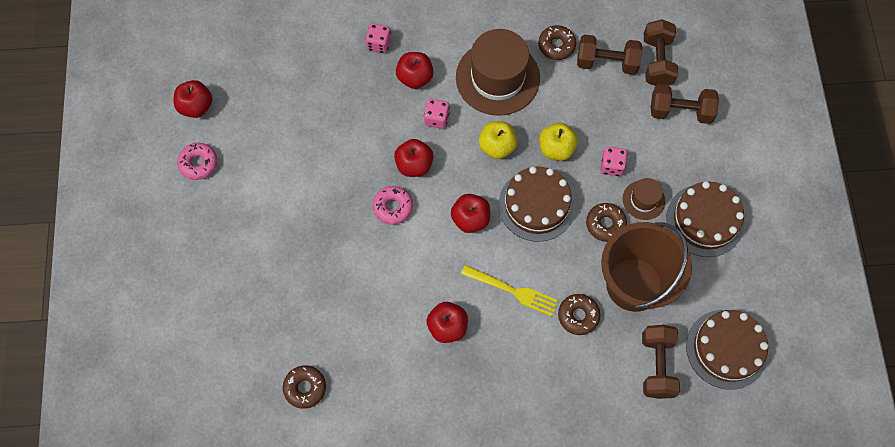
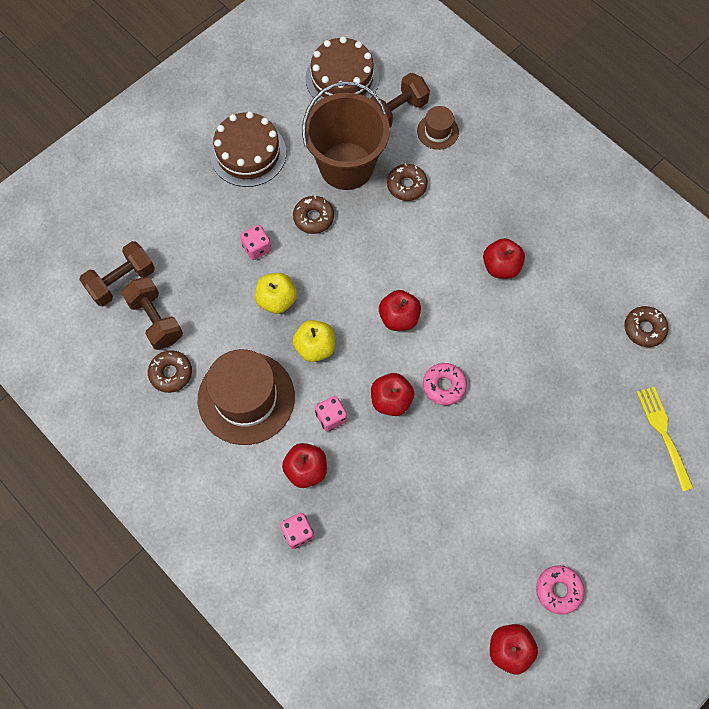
camera: 130 degrees left, 0 degrees up
yellow fork [461,265,559,317] -> yellow fork moved to [636,387,693,492]
brown cake [499,167,575,242] -> none
brown hat [623,178,665,220] -> brown hat moved to [417,106,459,150]
brown dumbbell [651,84,719,124] -> none

